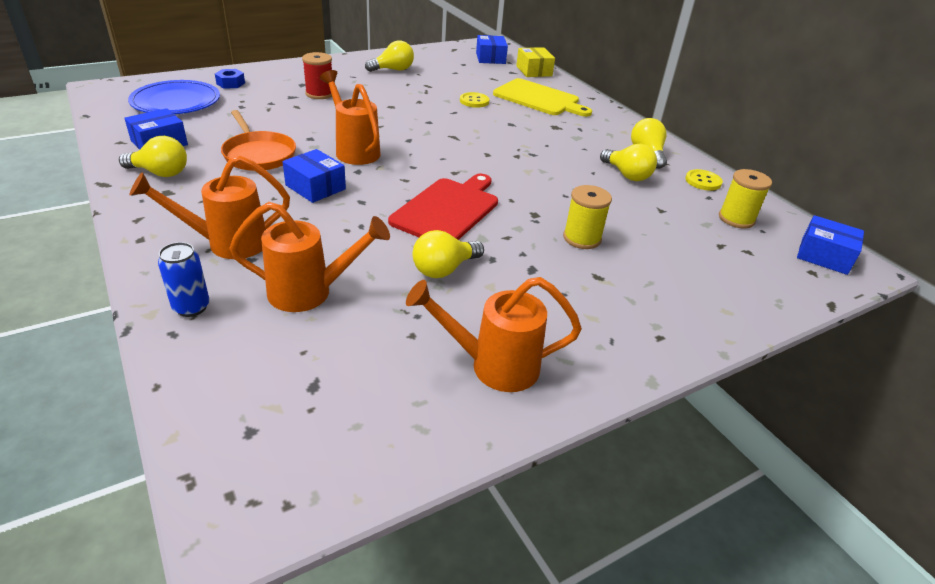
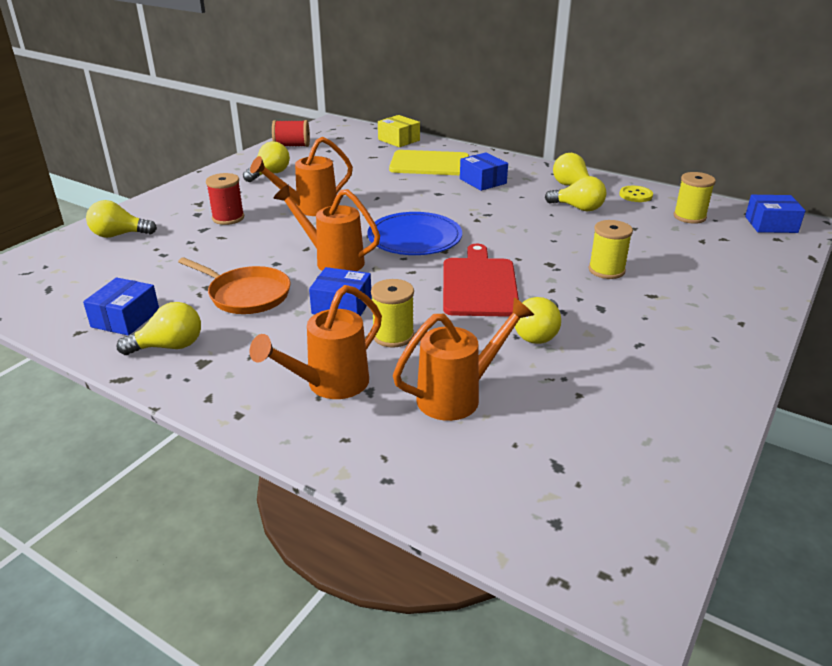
camera: 25 degrees left, 5 degrees down
blue plate [128,80,220,114] -> blue plate moved to [367,212,462,255]
blue can [158,242,209,317] -> none
blue nut [215,69,245,89] -> yellow light bulb [86,200,157,238]
orange watering can [406,277,582,392] -> orange watering can moved to [250,137,353,216]
yellow button [460,92,489,108] -> none
blue box [476,35,508,64] -> blue box moved to [460,152,508,191]
none -> red spool [272,120,310,147]
none -> yellow spool [371,279,414,348]

